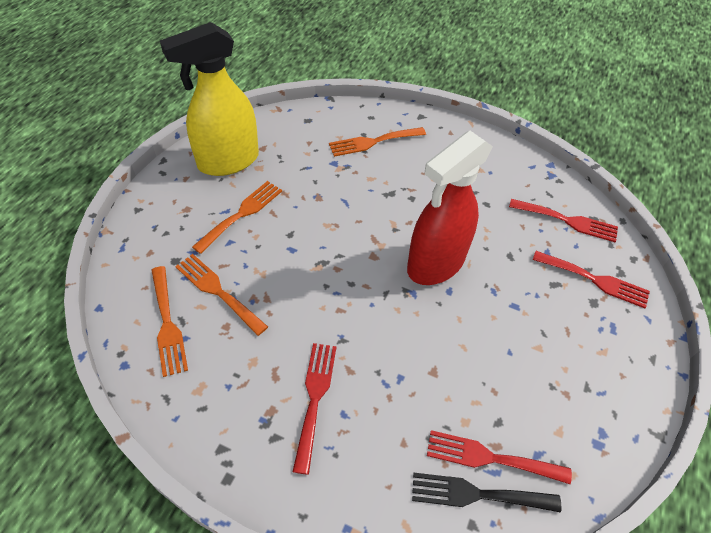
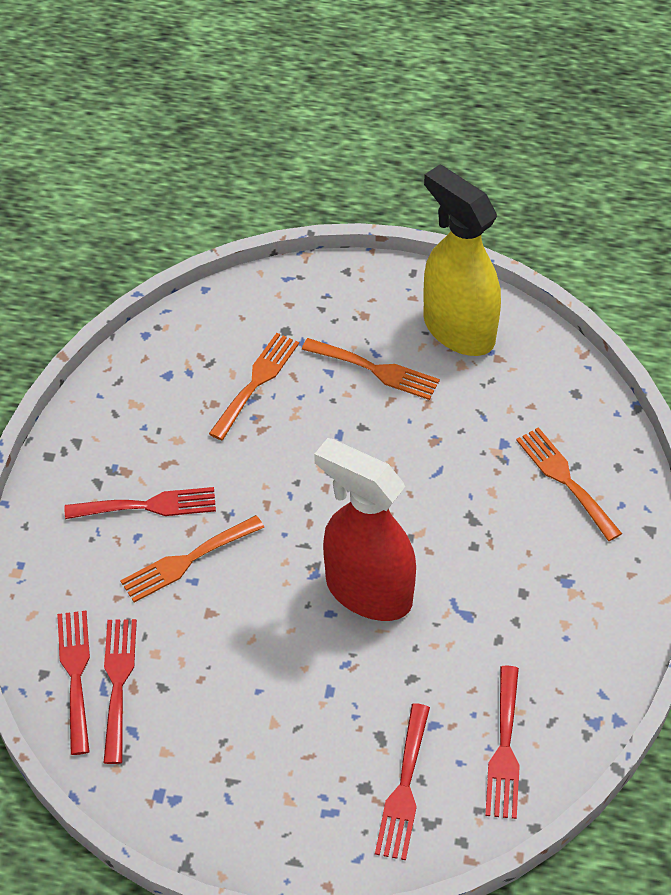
camera: 80 degrees right, 0 degrees up
orange fork [152,266,188,377] -> orange fork moved to [120,515,264,603]
black fork [412,473,561,512] -> red fork [57,611,90,755]

